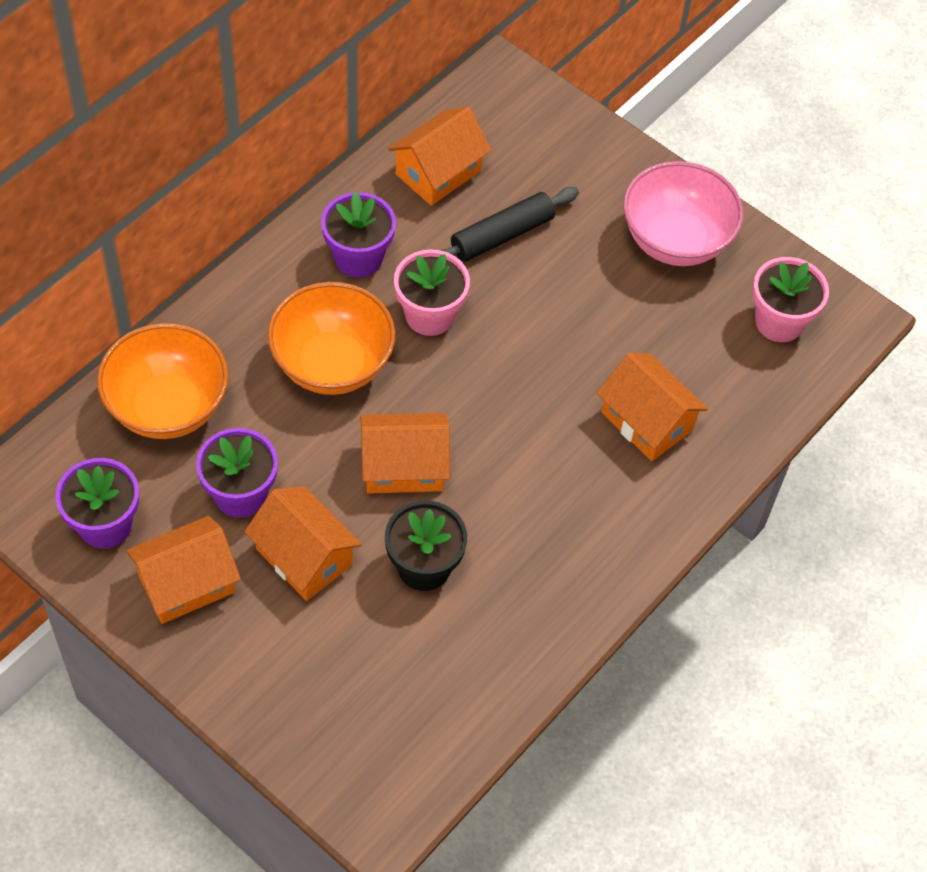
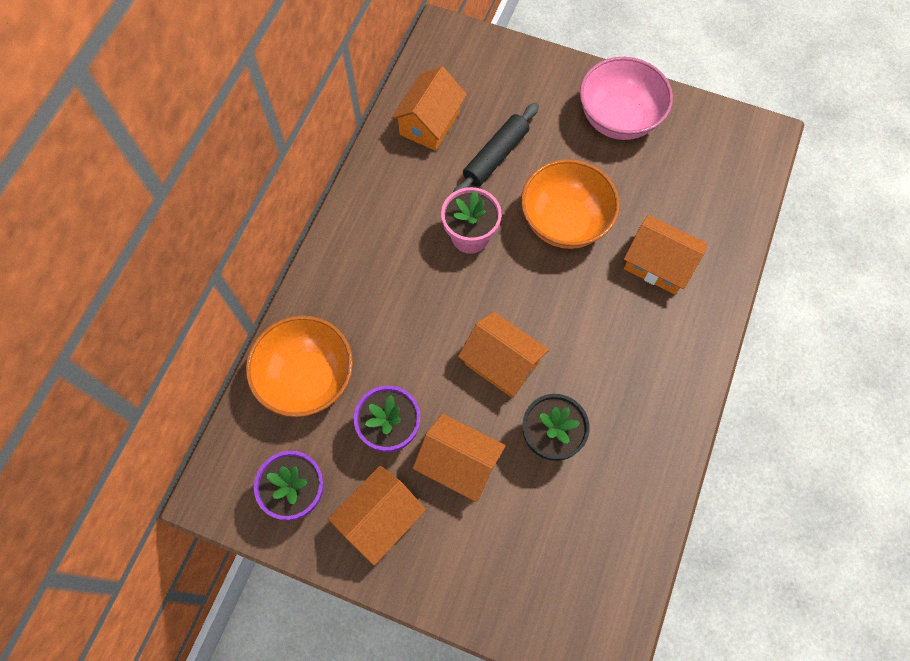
camera: 15 degrees left, 10 degrees up
orange bowl [268,282,395,395] -> orange bowl moved to [521,159,619,249]
purple flower pot [321,191,396,278] -> none
orange house [360,413,450,494] -> orange house turned 60 degrees clockwise [458,312,549,398]
pink flower pot [753,257,829,342] -> none

